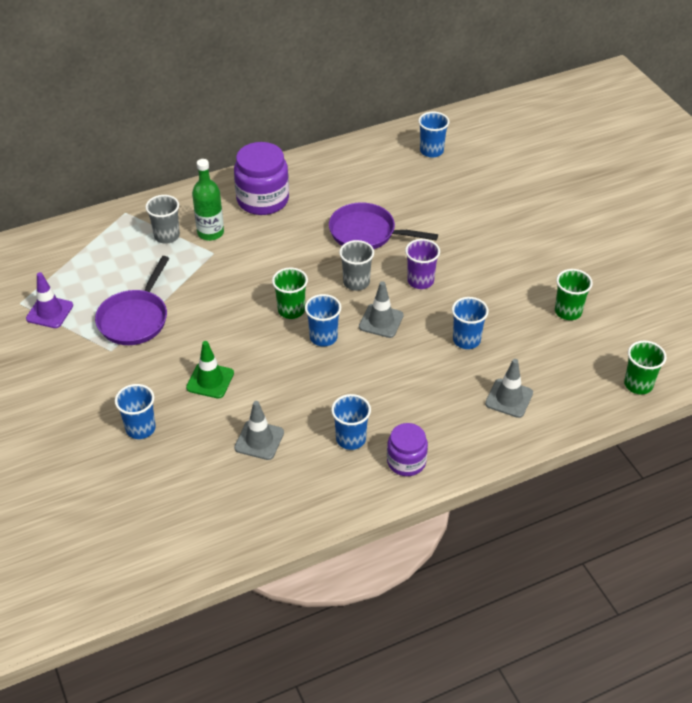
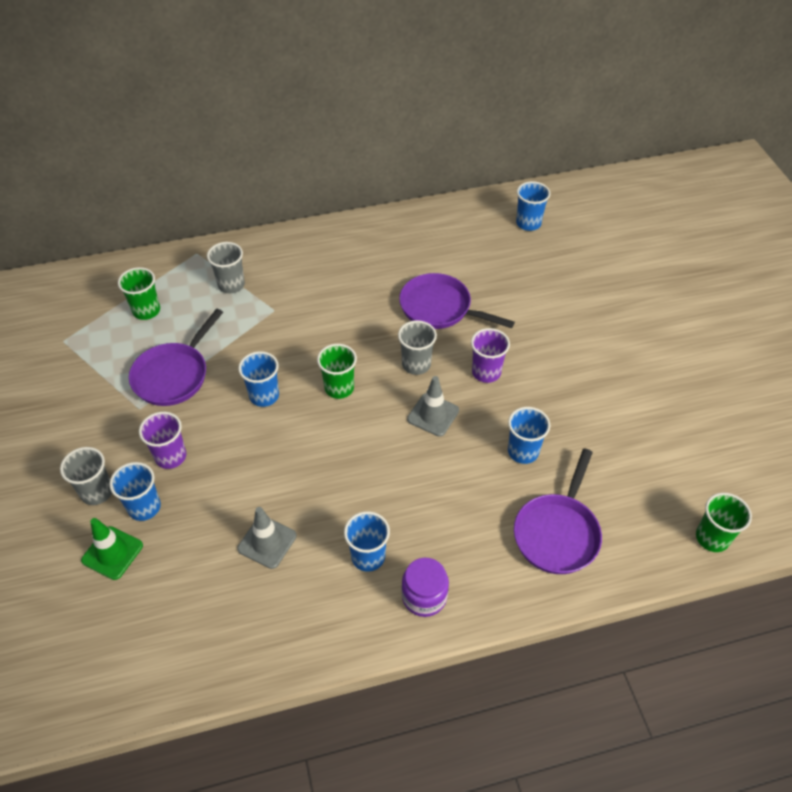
camera: 10 degrees right, 5 degrees up
purple traffic cone [26,272,73,328] -> none
green traffic cone [186,341,234,399] -> green traffic cone moved to [81,518,143,580]
green bottle [192,159,224,241] -> none
purple jar [234,142,289,215] -> none
blue cup [305,294,341,347] -> blue cup moved to [238,351,279,407]
grey traffic cone [485,359,533,418] -> purple pan [514,448,602,574]
green cup [555,269,593,320] -> green cup moved to [118,267,160,320]
none -> grey cup [60,447,112,505]
none -> purple cup [139,412,186,469]

